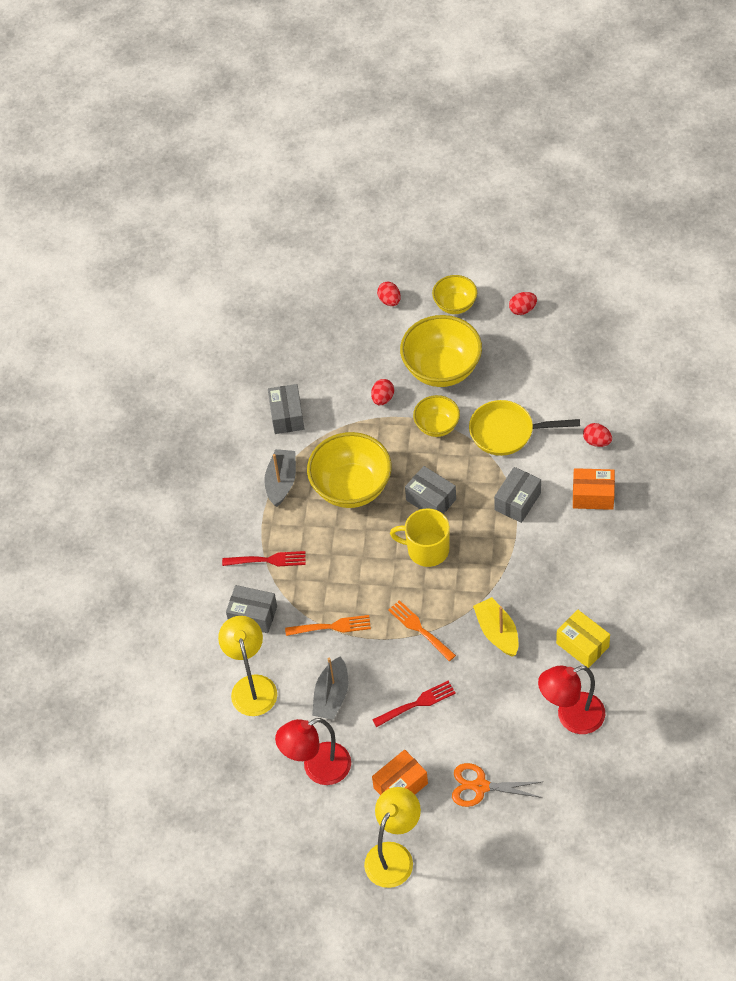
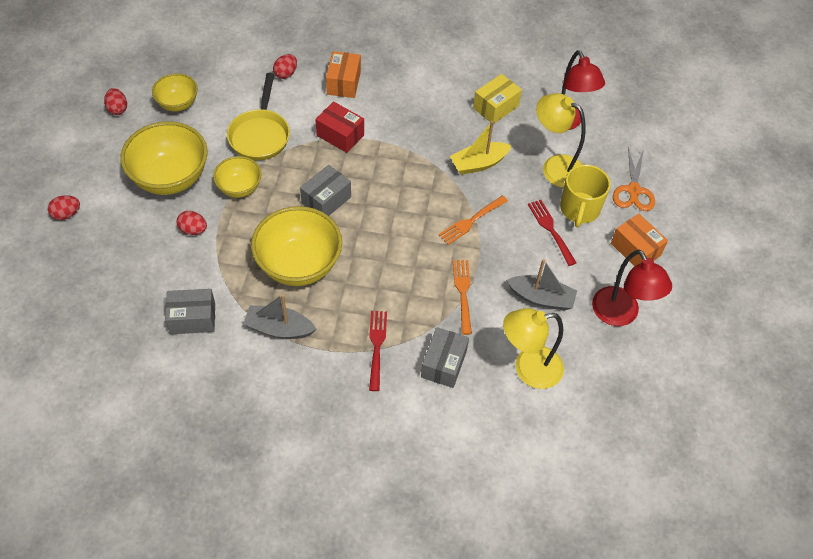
camera: 95 degrees left, 0 degrees up
yellow lamp [364,787,421,888] -> yellow lamp moved to [536,93,586,188]
yellow mug [390,508,450,567] -> yellow mug moved to [560,165,611,227]
yellow bowl [432,275,477,314] -> yellow bowl moved to [152,73,198,112]
grey box [494,467,541,523] -> red box [315,101,364,153]

